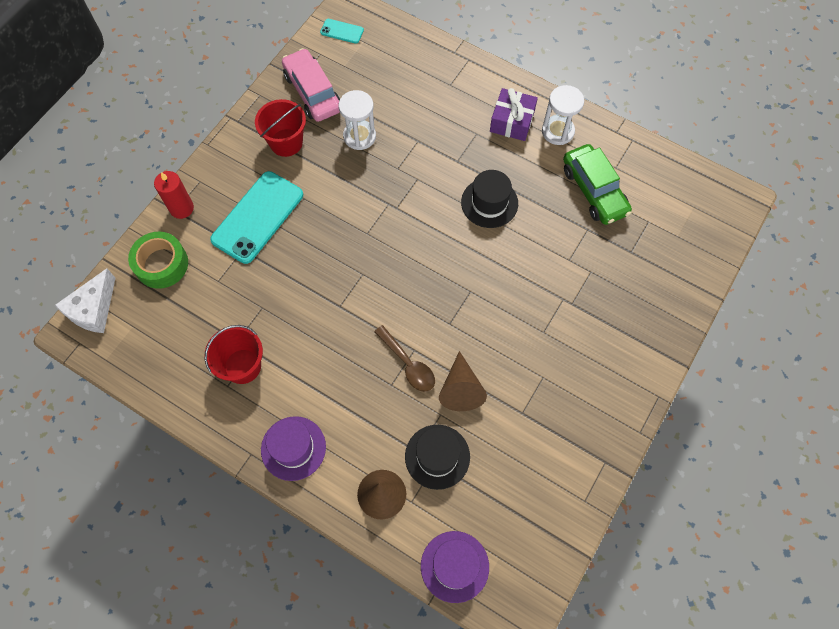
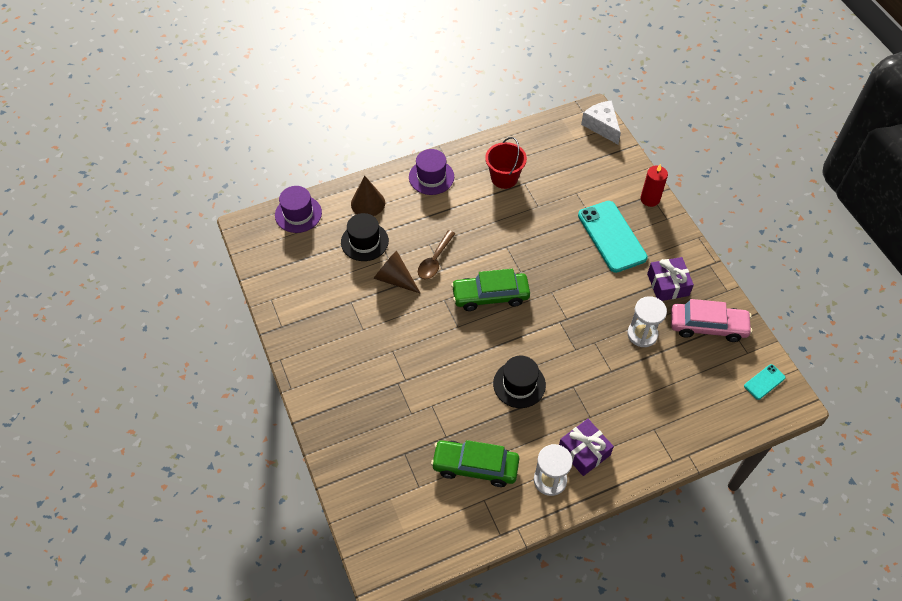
camera: 125 degrees right, 10 degrees down
green tape [128,231,188,289] -> none
red bucket [255,99,306,157] -> purple gift [647,257,694,301]
brown spoon [374,325,435,392] -> brown spoon turned 60 degrees counterclockwise [418,230,455,279]
none -> green car [451,269,530,311]

